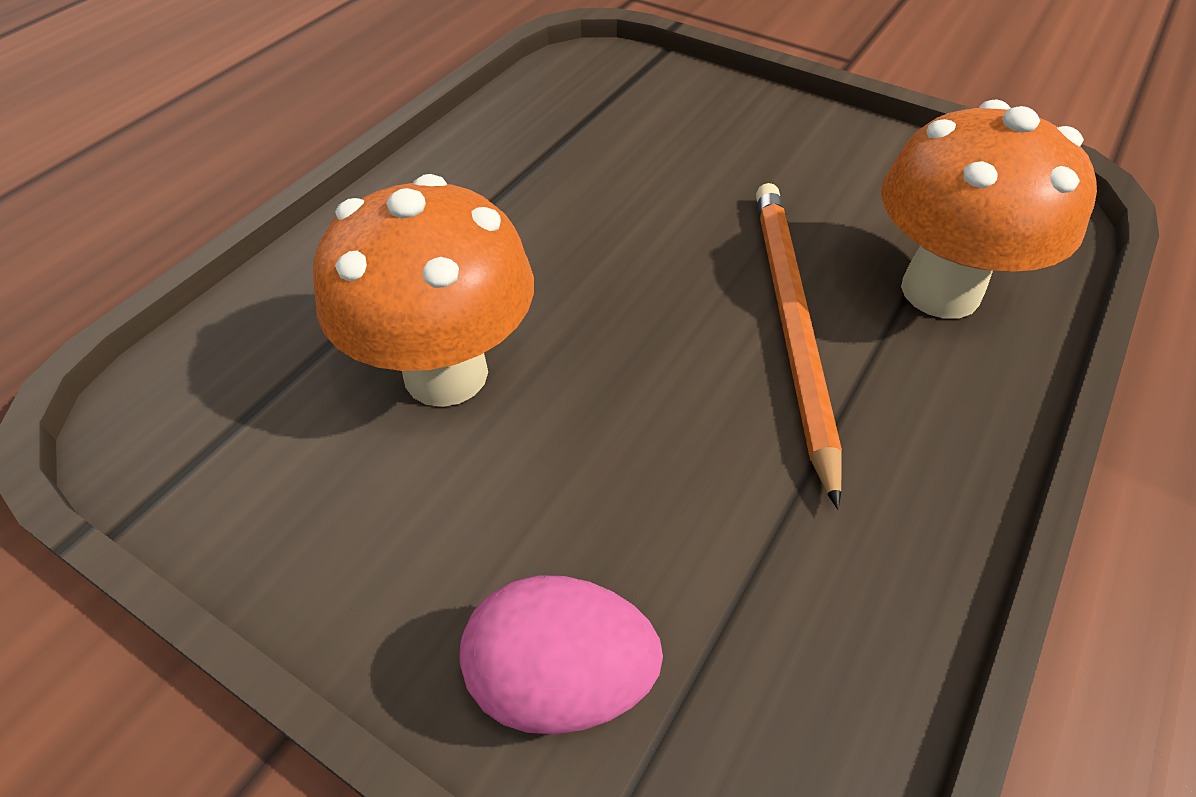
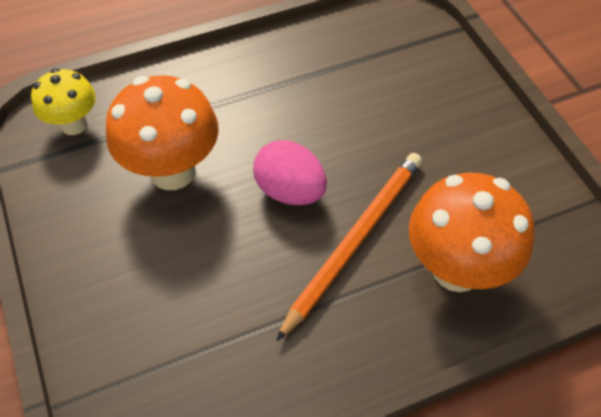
camera: 35 degrees right, 5 degrees up
pink egg [459,575,663,734] -> pink egg moved to [253,140,327,205]
none -> yellow mushroom [31,68,96,135]

